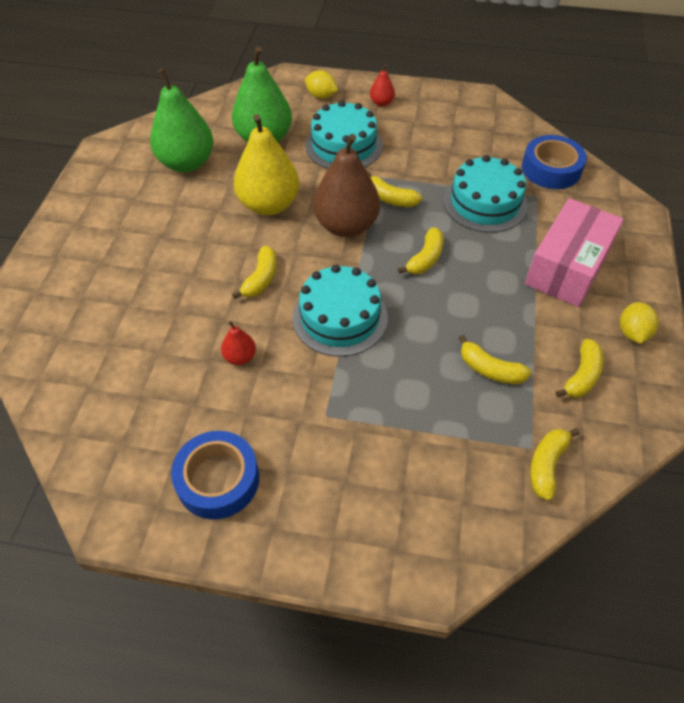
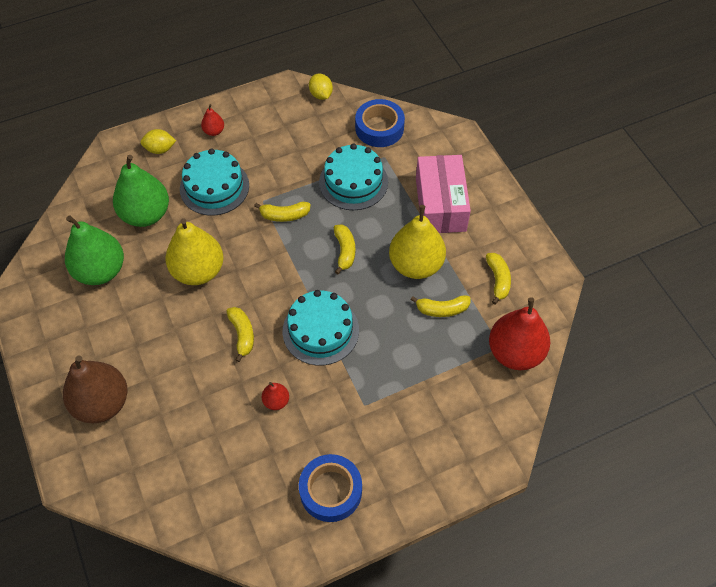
camera: 35 degrees left, 5 degrees up
brown pear [313,134,380,237] -> brown pear moved to [63,355,128,423]
yellow banana [530,428,579,501] -> red pear [489,297,550,370]
yellow lemon [620,302,658,344] -> yellow lemon moved to [309,74,333,100]
none -> yellow pear [389,205,446,279]

